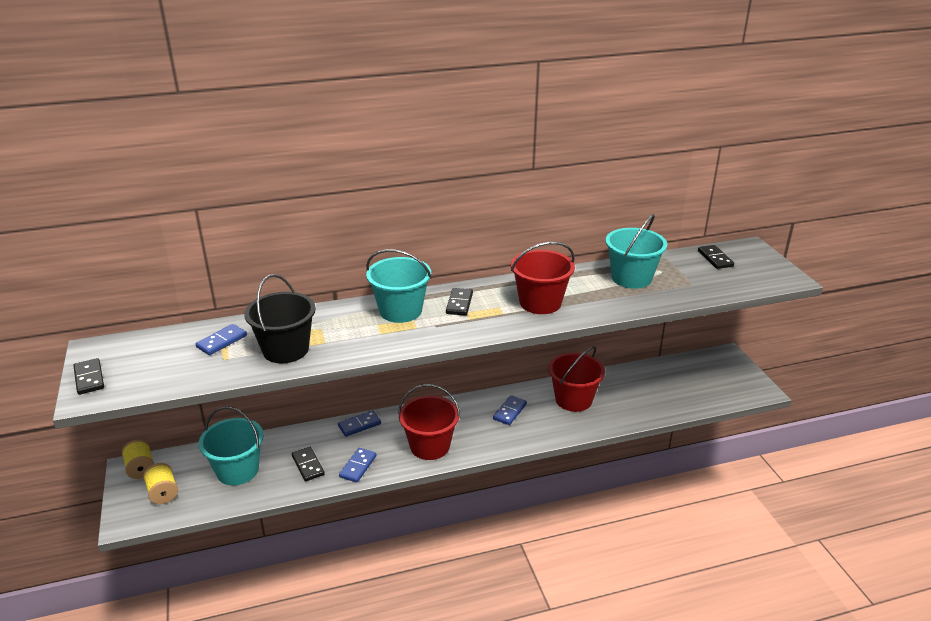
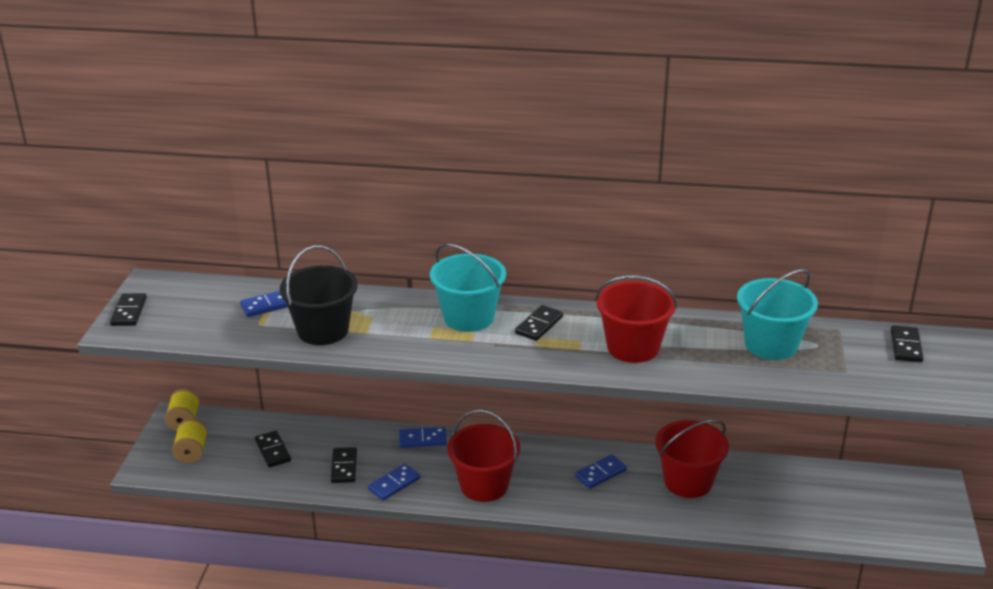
camera: 25 degrees right, 0 degrees up
turquoise bucket [199,406,264,485] -> black domino [255,431,291,467]

